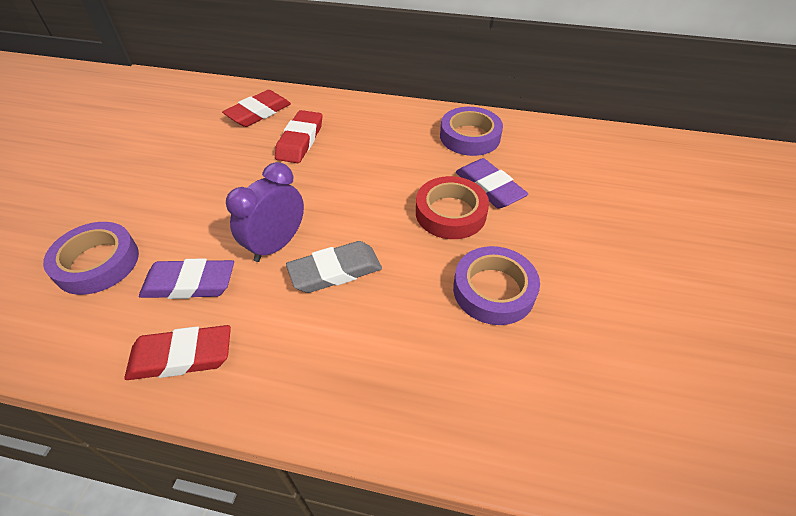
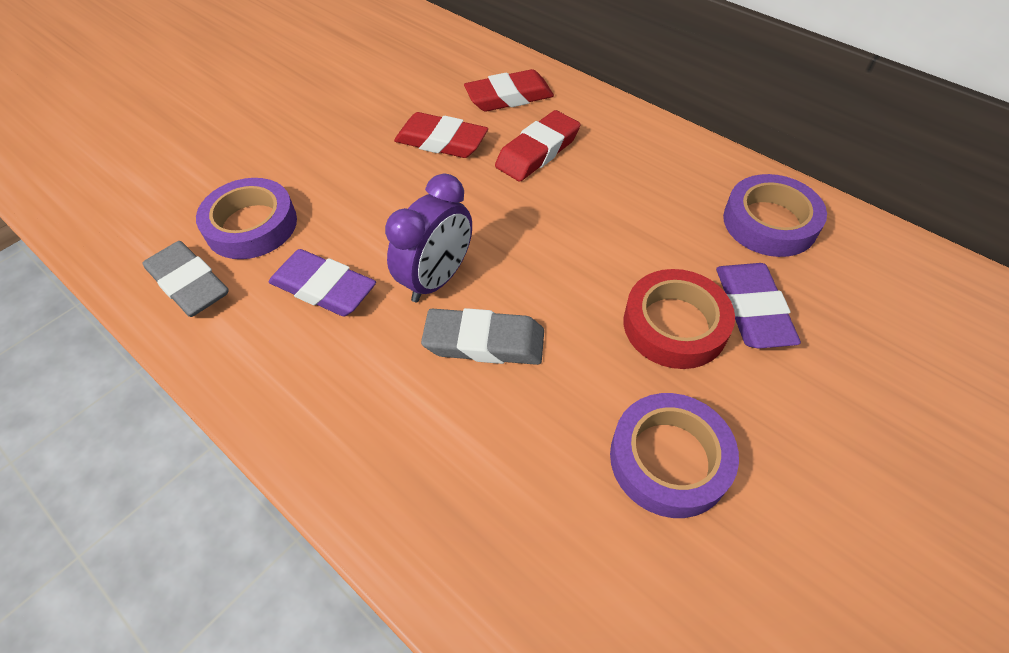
camera: 30 degrees right, 5 degrees up
red eraser [125,325,231,380] -> red eraser moved to [394,112,488,158]
purple clock [226,162,304,262] -> purple clock turned 150 degrees clockwise [385,173,472,302]
none -> grey eraser [142,241,229,317]

